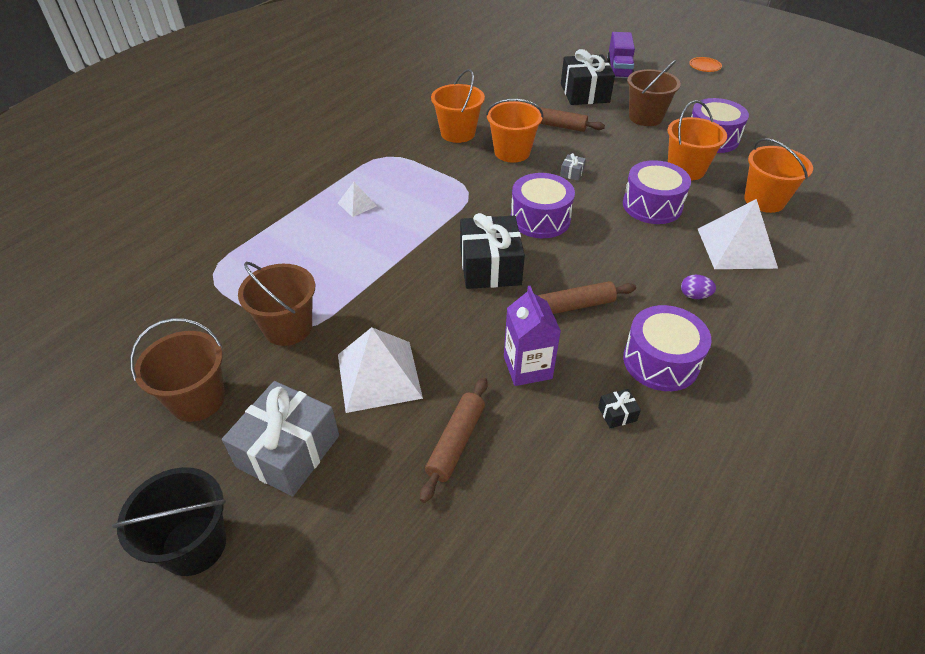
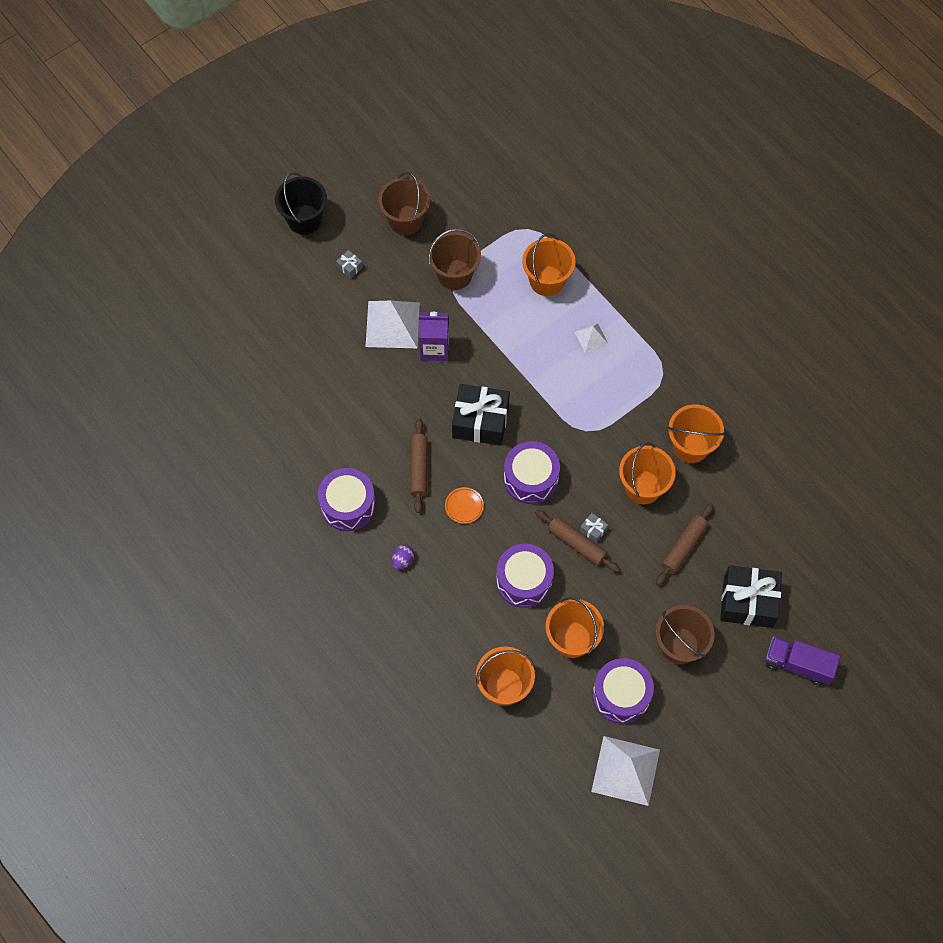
camera: 105 degrees right, 20 degrees up
grey gift [222,381,339,497] -> grey gift [336,250,363,279], size x0.40
brown rolling pin [420,377,488,503] -> brown rolling pin moved to [535,510,620,572]
purple carton [504,286,561,386] -> purple carton moved to [419,312,449,361]
black gift [598,389,641,428] -> none
orange plate [689,57,722,72] -> orange plate moved to [445,487,484,524]
white pyramid [698,199,778,269] -> white pyramid moved to [591,736,660,806]
none -> orange bucket [522,233,576,296]

